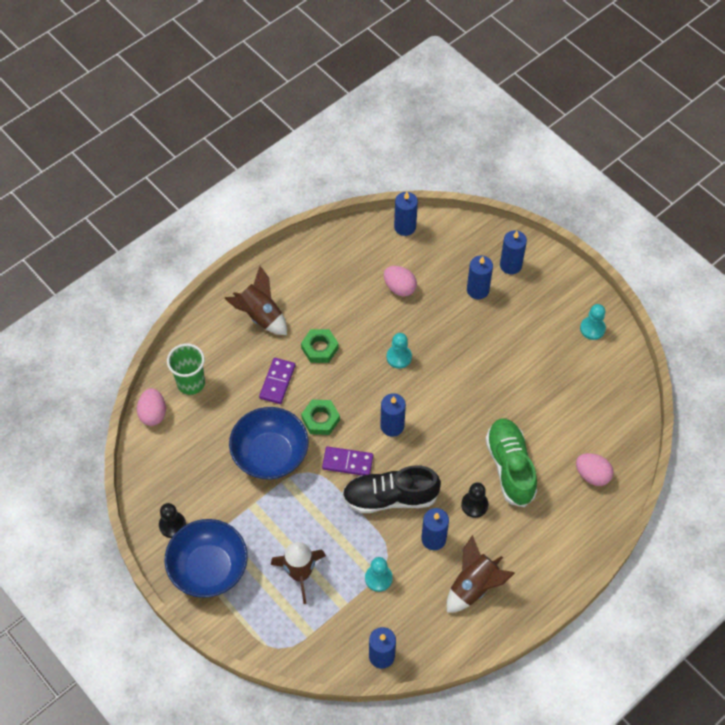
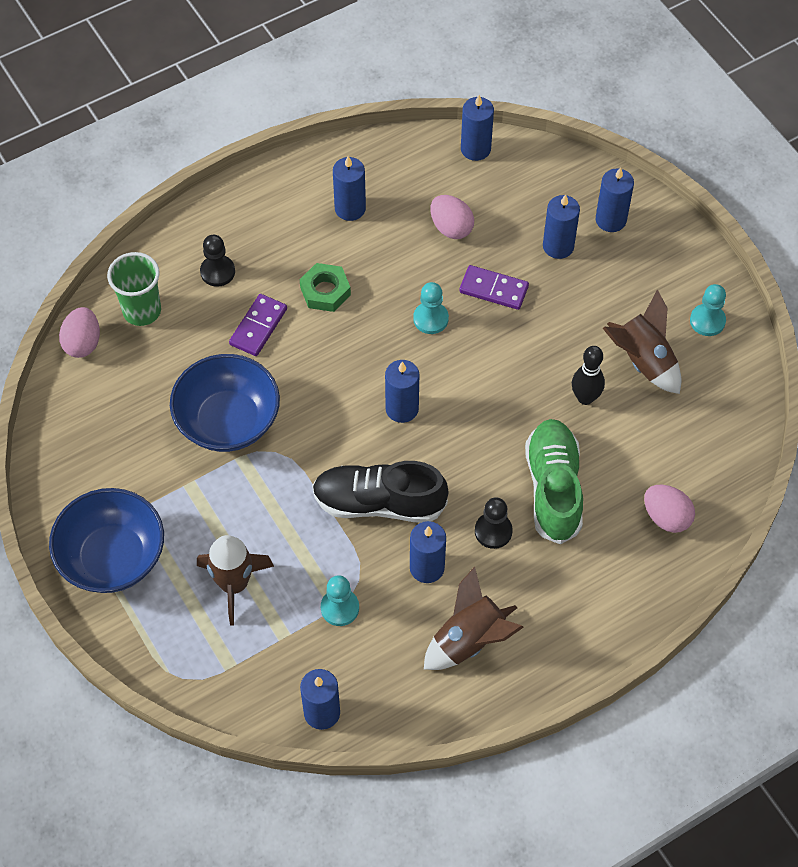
camera: 10 degrees right, 0 degrees up
black pawn [159,503,186,538] -> black pawn moved to [200,235,235,287]
brown rocket [224,266,287,335] -> brown rocket moved to [603,289,681,394]
green nut [301,399,340,435] -> none
purple domino [322,447,373,475] -> purple domino moved to [459,265,529,310]
none -> blue candle [333,156,366,221]
none -> black bowling pin [572,346,605,405]

